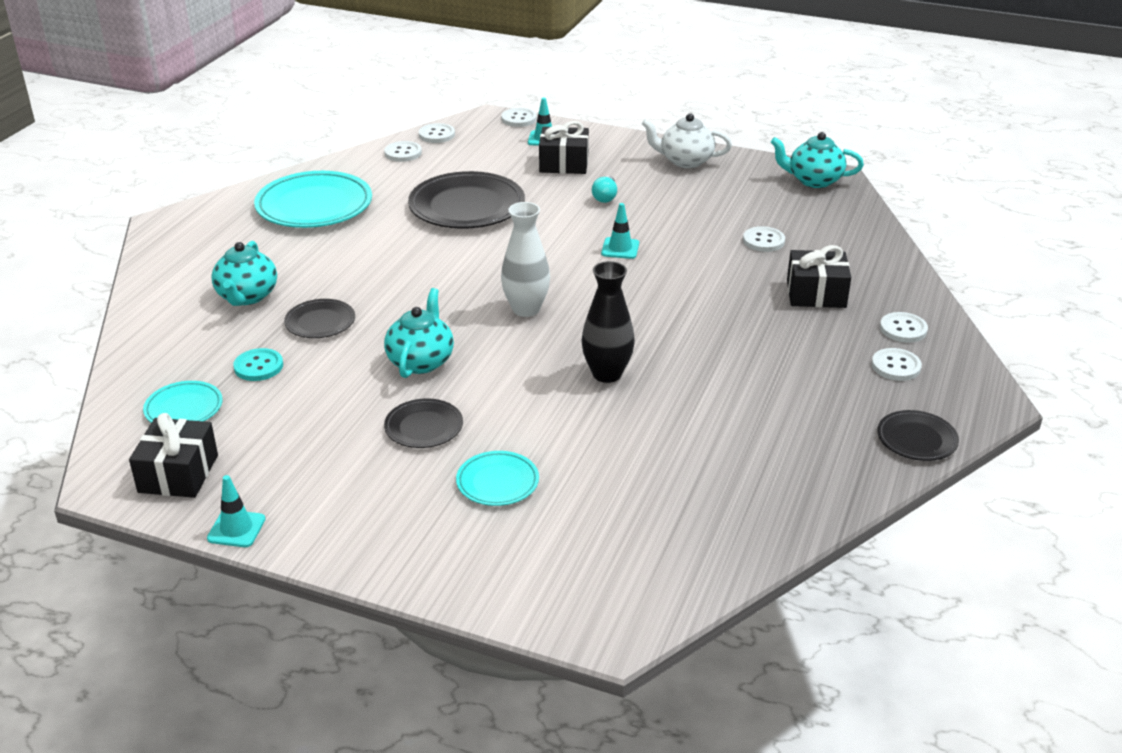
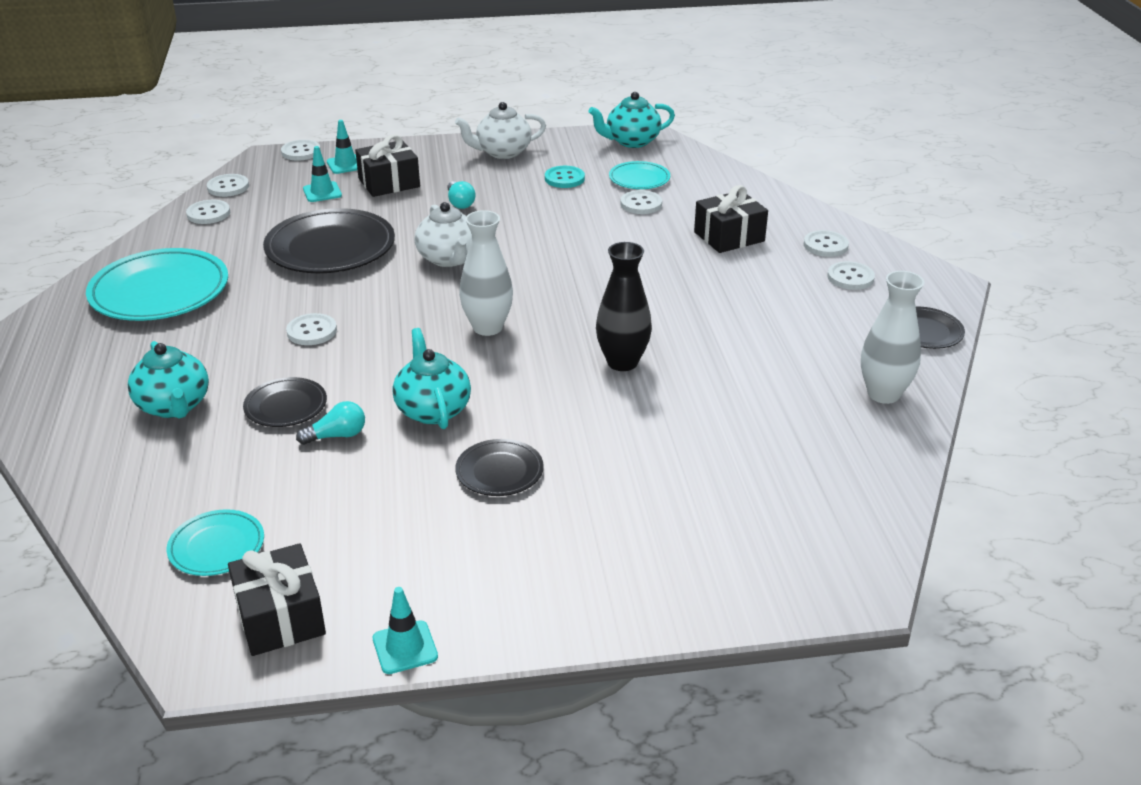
camera: 30 degrees left, 0 degrees up
turquoise button [233,348,283,381] -> turquoise button moved to [545,166,585,188]
turquoise plate [456,451,539,506] -> turquoise plate moved to [609,161,670,189]
turquoise traffic cone [601,203,639,259] -> turquoise traffic cone moved to [303,146,342,202]
none -> white button [286,313,337,345]
none -> turquoise light bulb [296,401,365,445]
none -> white teapot [415,202,472,267]
none -> white vase [861,271,924,404]

